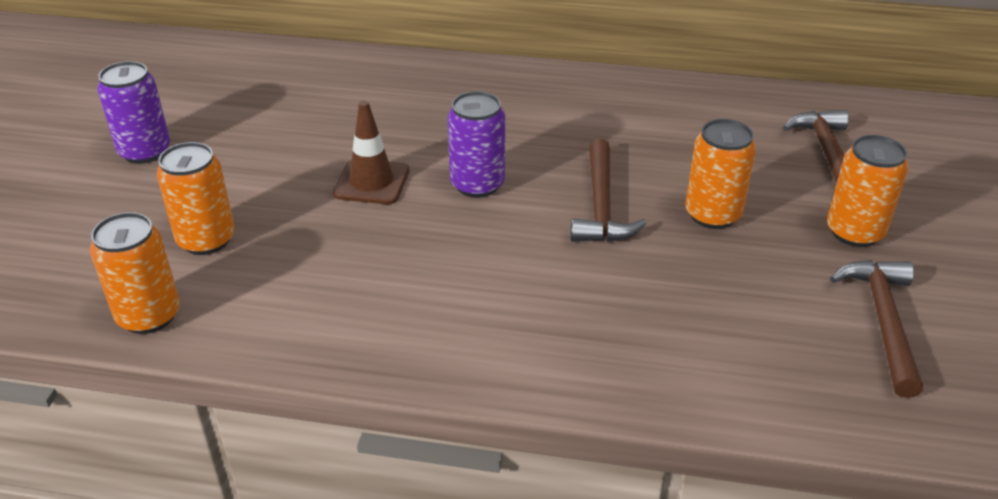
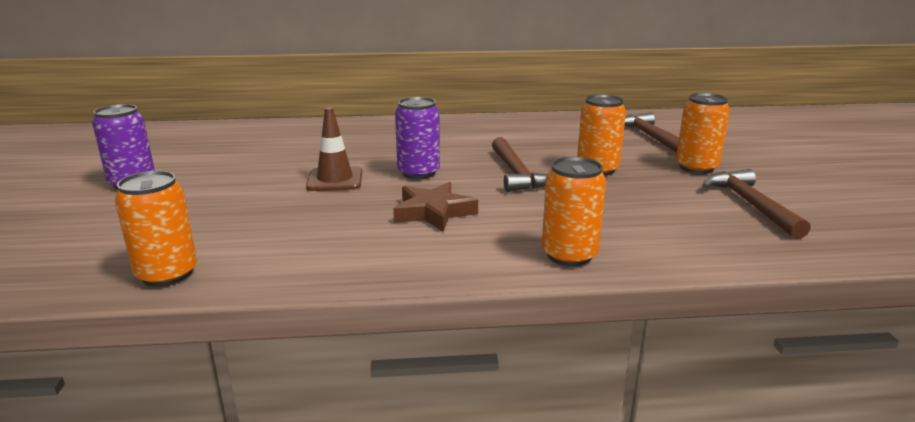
camera: 15 degrees left, 15 degrees down
orange can [157,142,235,255] -> orange can moved to [542,157,606,267]
none -> brown star [393,182,478,232]

